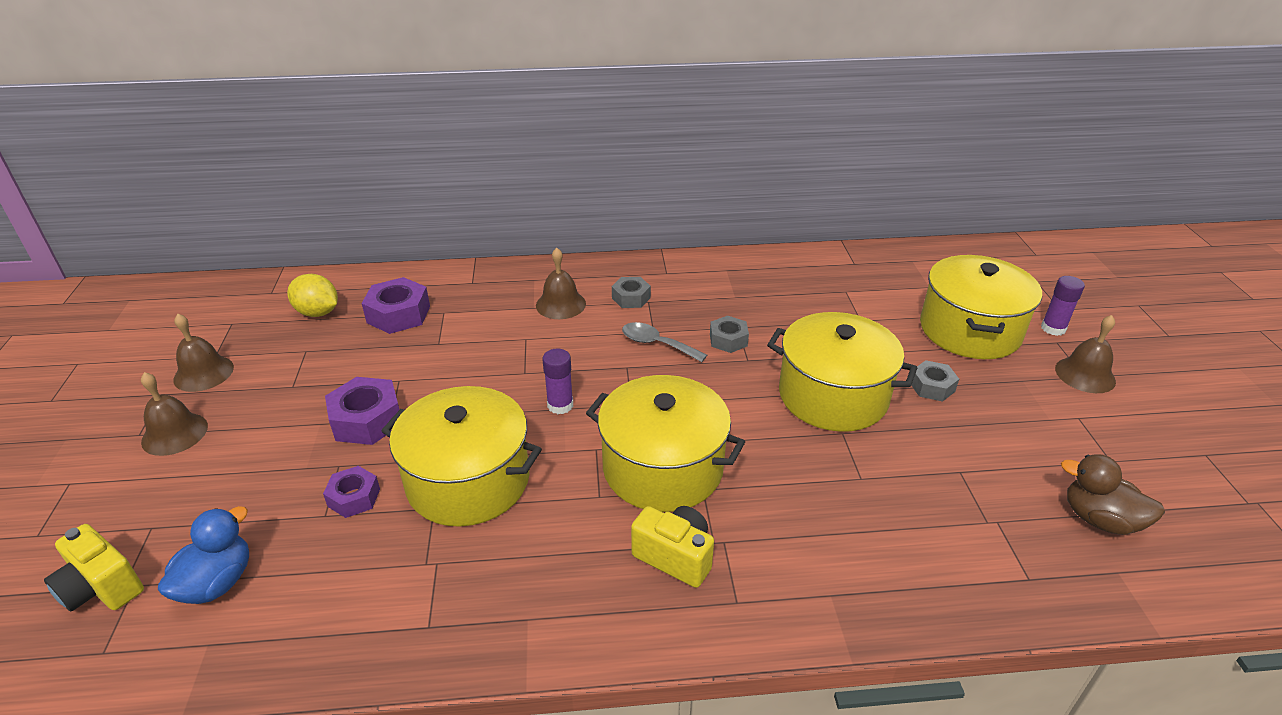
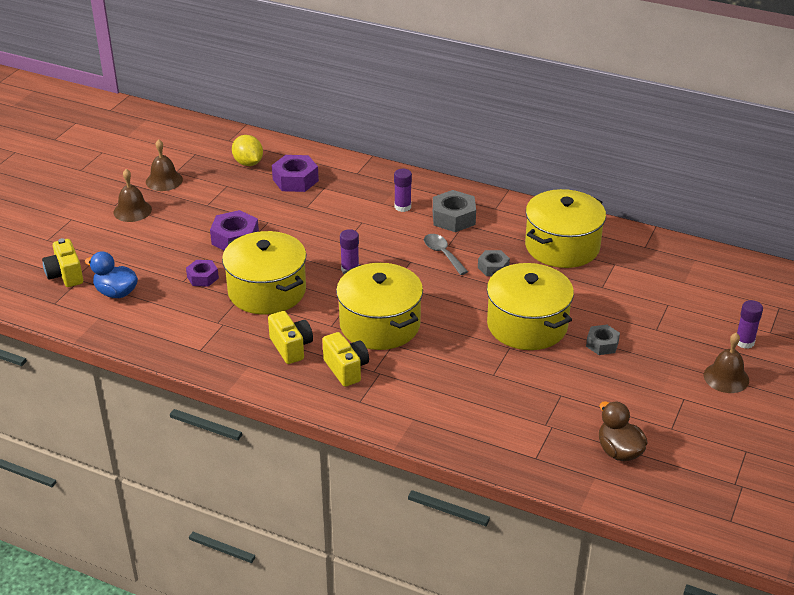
camera: 30 degrees right, 0 degrees up
blue duck [158,506,249,604] -> blue duck turned 120 degrees counterclockwise [85,251,138,298]
brown bell [536,248,586,319] -> purple glue stick [394,169,412,212]
grey nut [612,277,651,308] -> grey nut [433,190,476,232], size x1.60
yellow pot [920,255,1042,359] -> yellow pot moved to [525,189,606,268]
none -> yellow camera [268,311,313,364]

